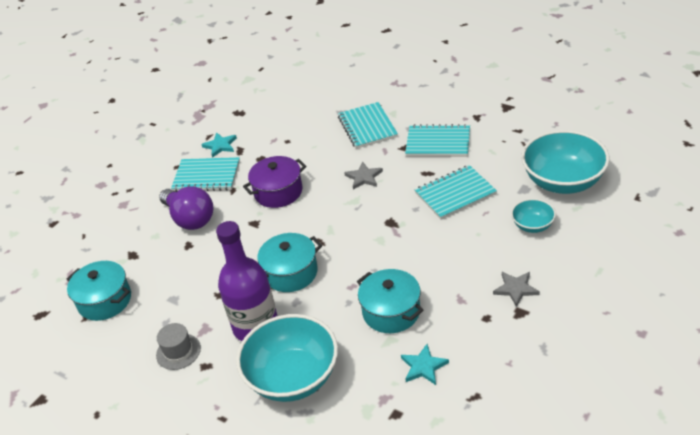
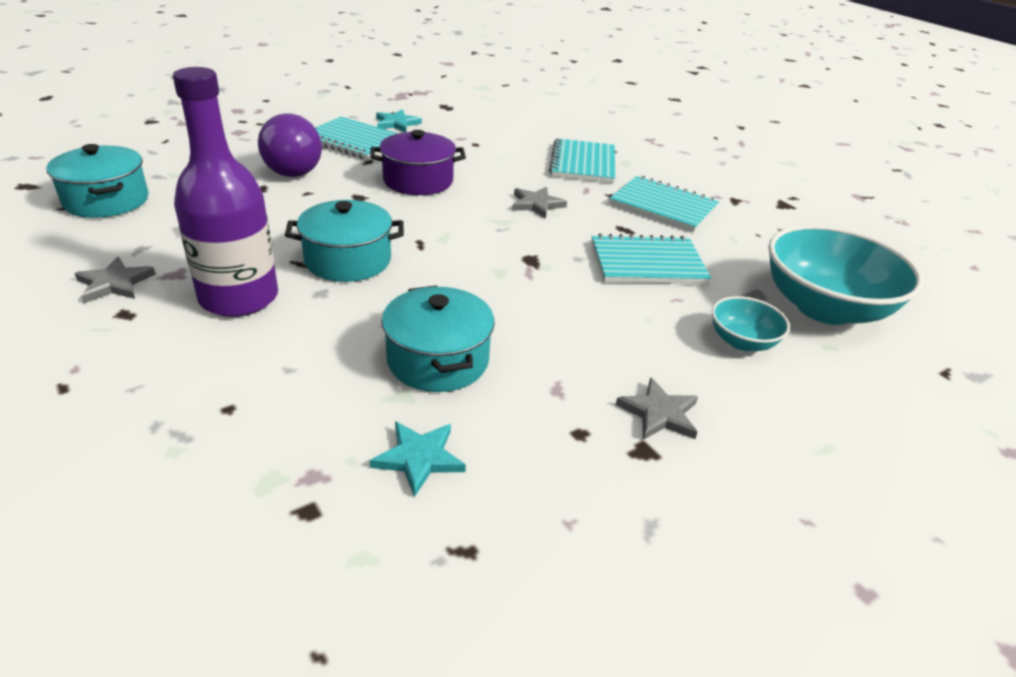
camera: 15 degrees right, 5 degrees down
grey hat [156,323,201,370] -> grey star [74,257,156,303]
turquoise bowl [236,314,338,402] -> none

